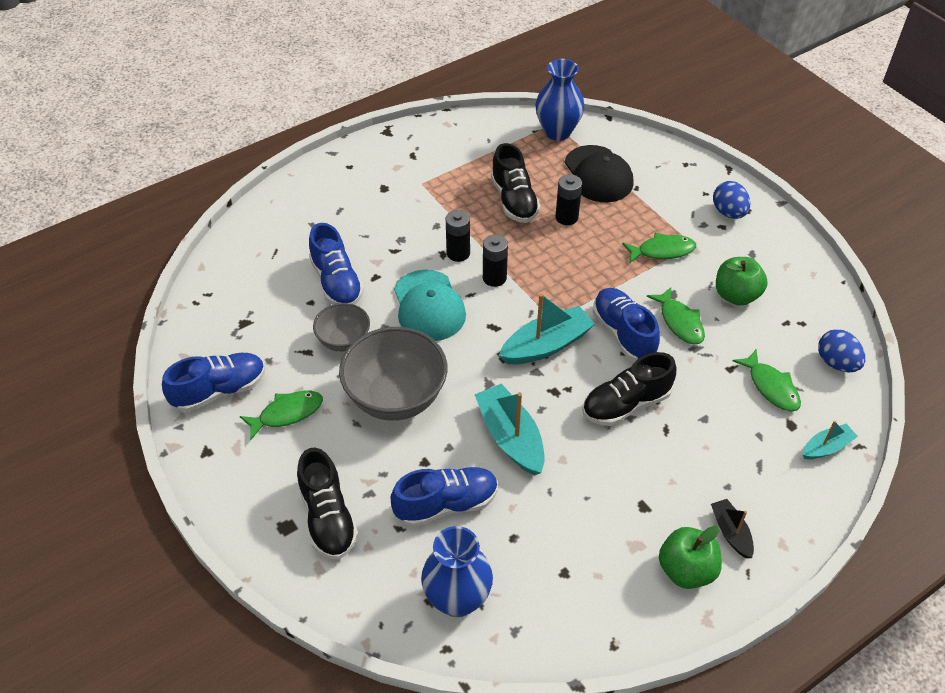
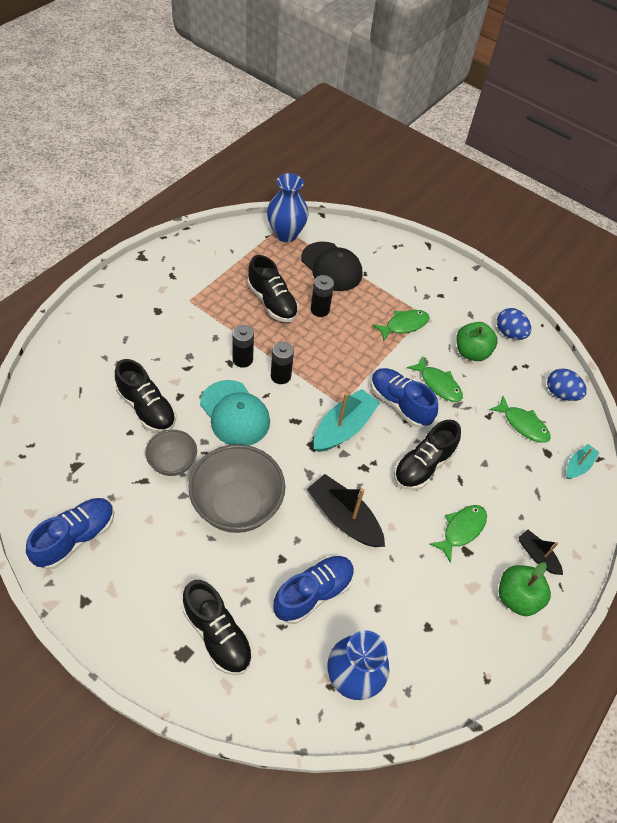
camera: 25 degrees left, 5 degrees up
green fish [240,391,323,440] -> green fish moved to [430,505,487,563]
blue shoe [309,223,364,305] -> black shoe [115,359,176,433]
turquoise boat [474,384,545,476] -> black boat [307,474,385,547]
blue egg [713,181,750,219] -> blue egg moved to [497,308,531,340]

